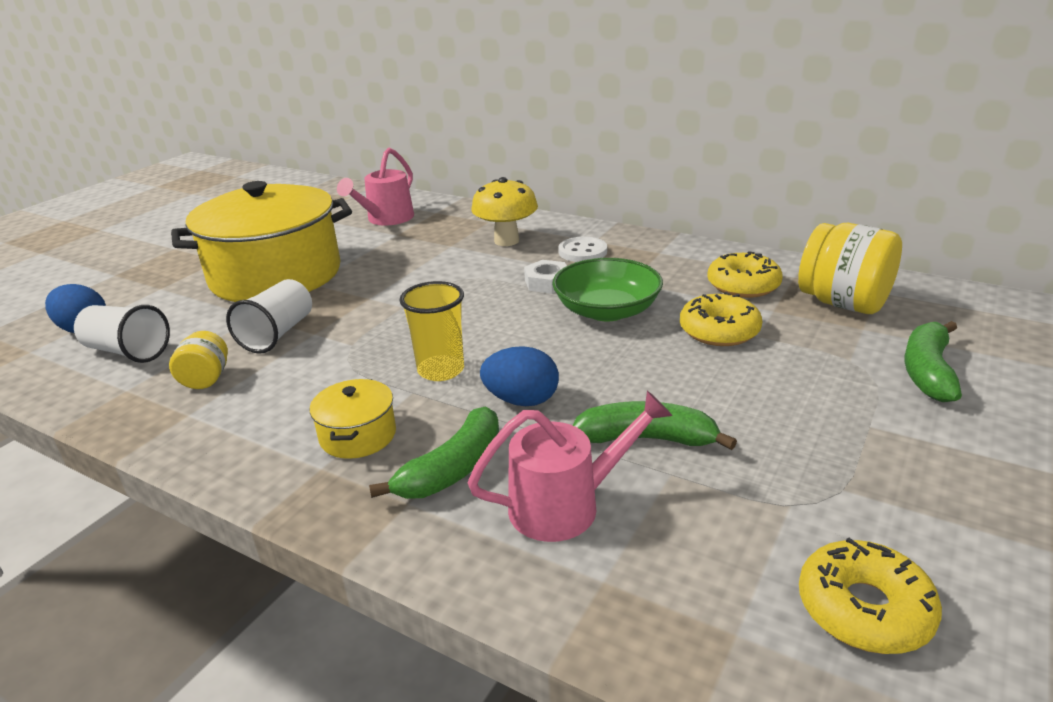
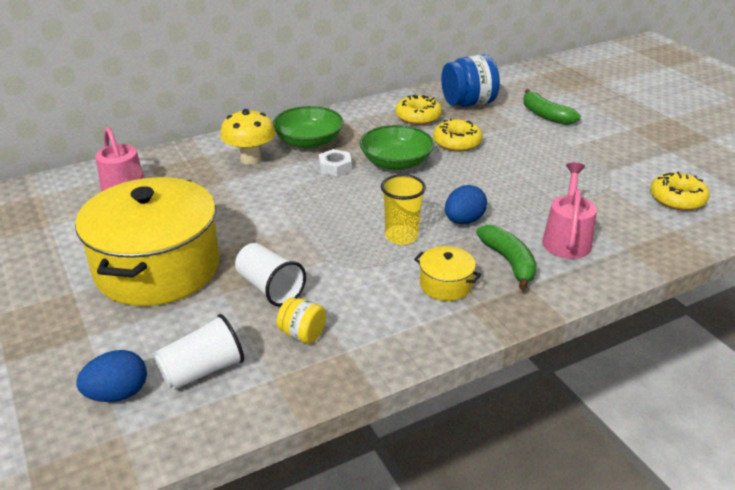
camera: 60 degrees left, 5 degrees up
white button [558,237,607,262] -> green bowl [272,106,344,149]
green banana [573,401,737,450] -> none
yellow jar [798,223,902,314] -> blue jar [441,55,500,107]

